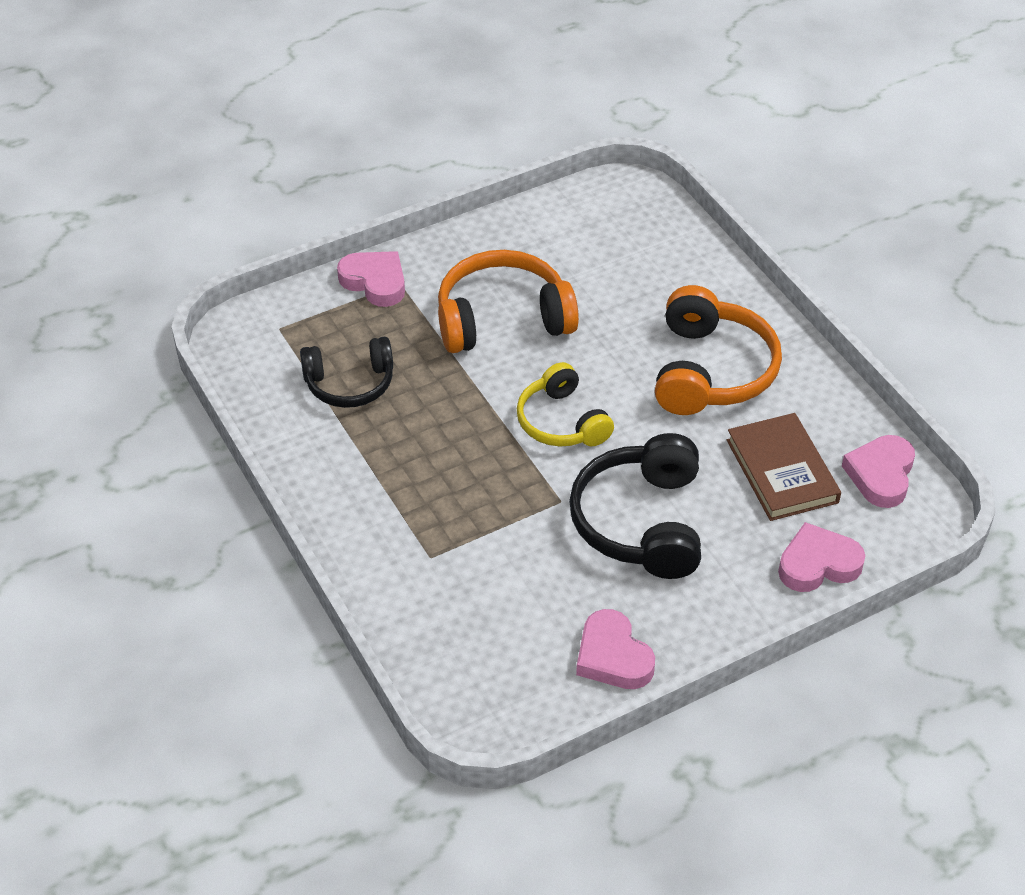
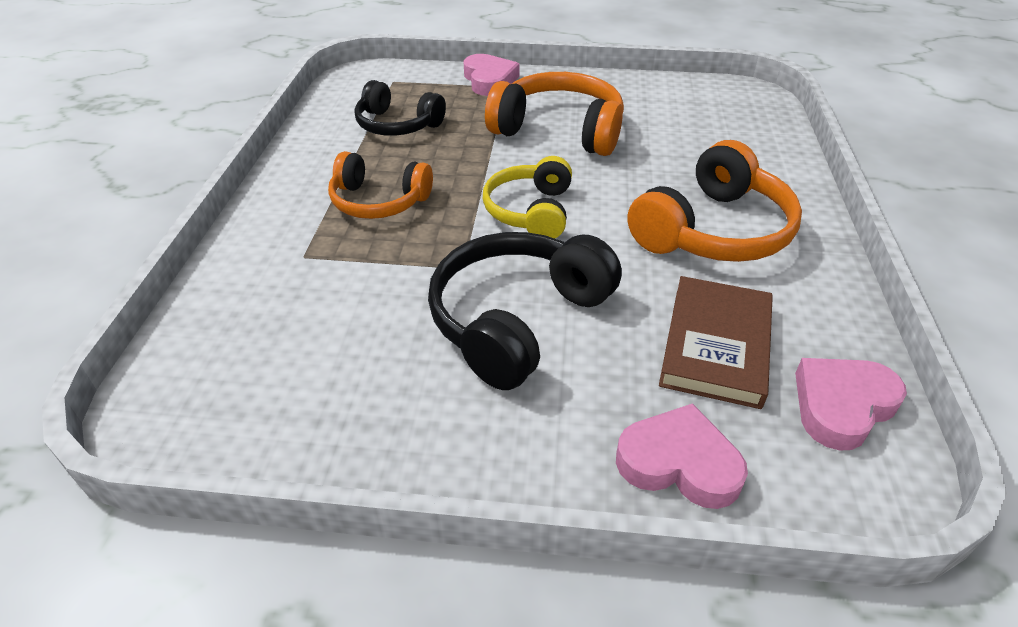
camera: 35 degrees right, 5 degrees down
pink heart [576,609,655,689] -> none
none -> orange headphones [328,151,433,219]

